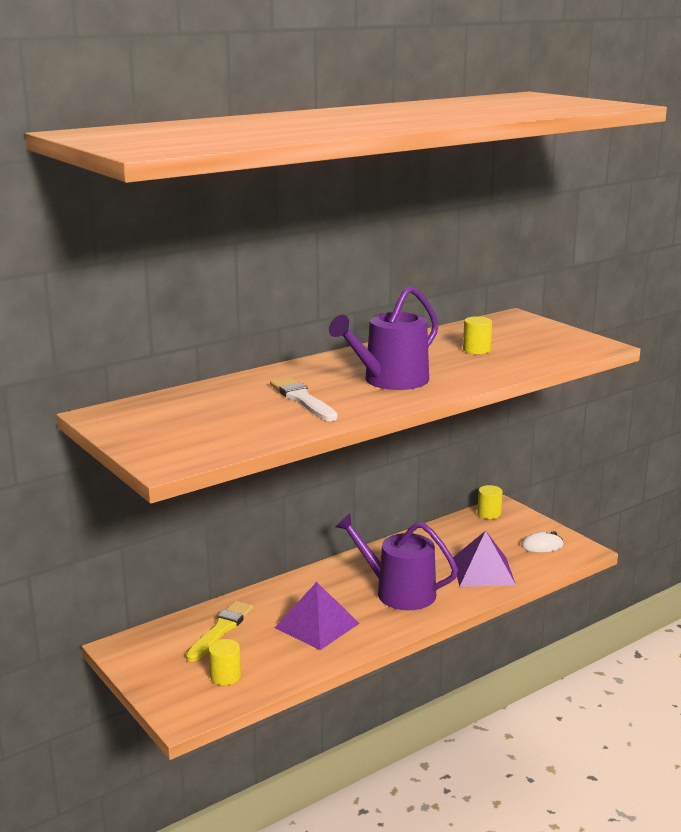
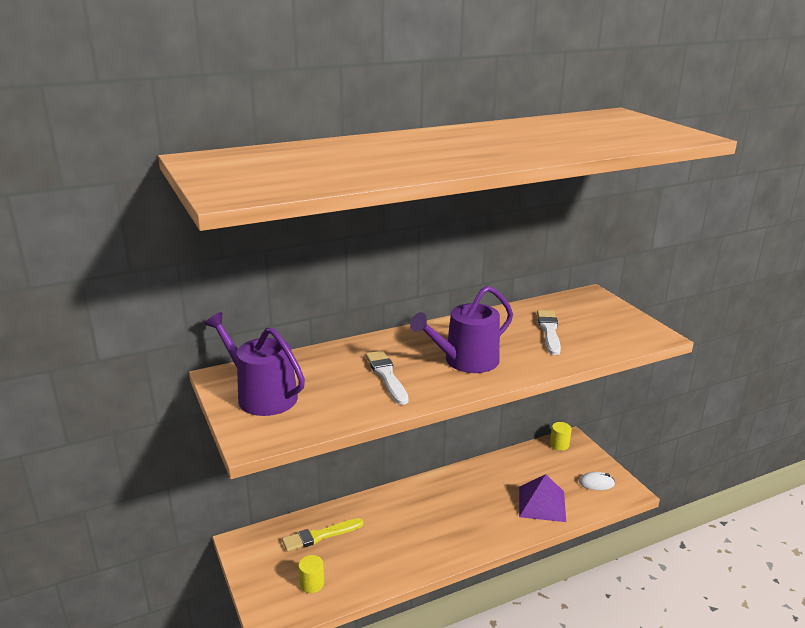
camera: 10 degrees right, 5 degrees up
yellow brush [186,601,253,662] -> yellow brush turned 150 degrees counterclockwise [282,518,363,552]
purple pyramid [275,582,360,650] -> none
purple watering can [335,513,458,610] -> purple watering can moved to [205,312,305,416]
yellow cylinder [463,316,492,354] -> white brush [537,310,561,355]

